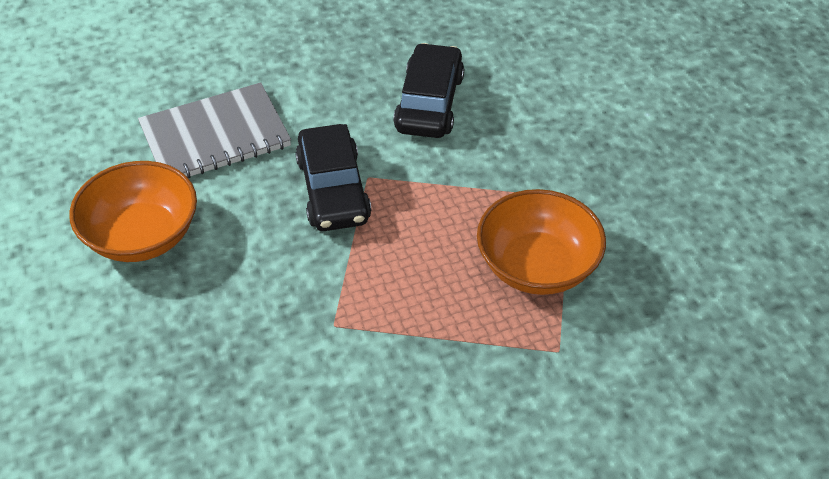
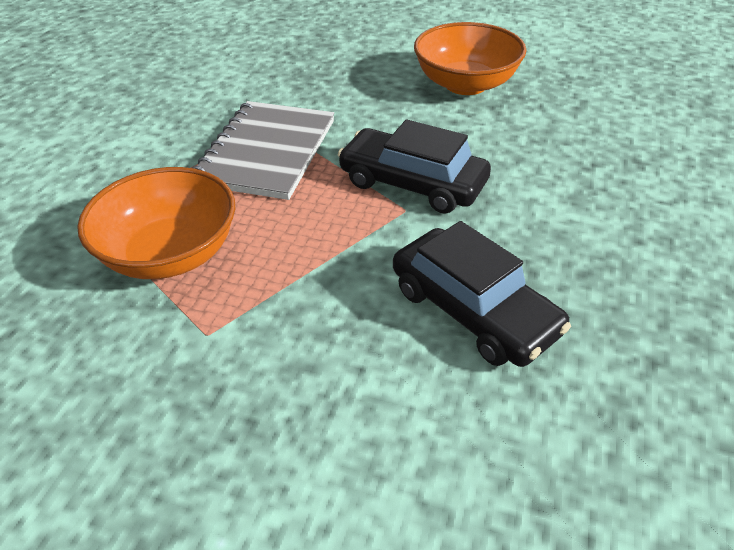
camera: 130 degrees right, 5 degrees down
grey notebook [138,82,291,178] -> grey notebook moved to [192,101,335,200]

